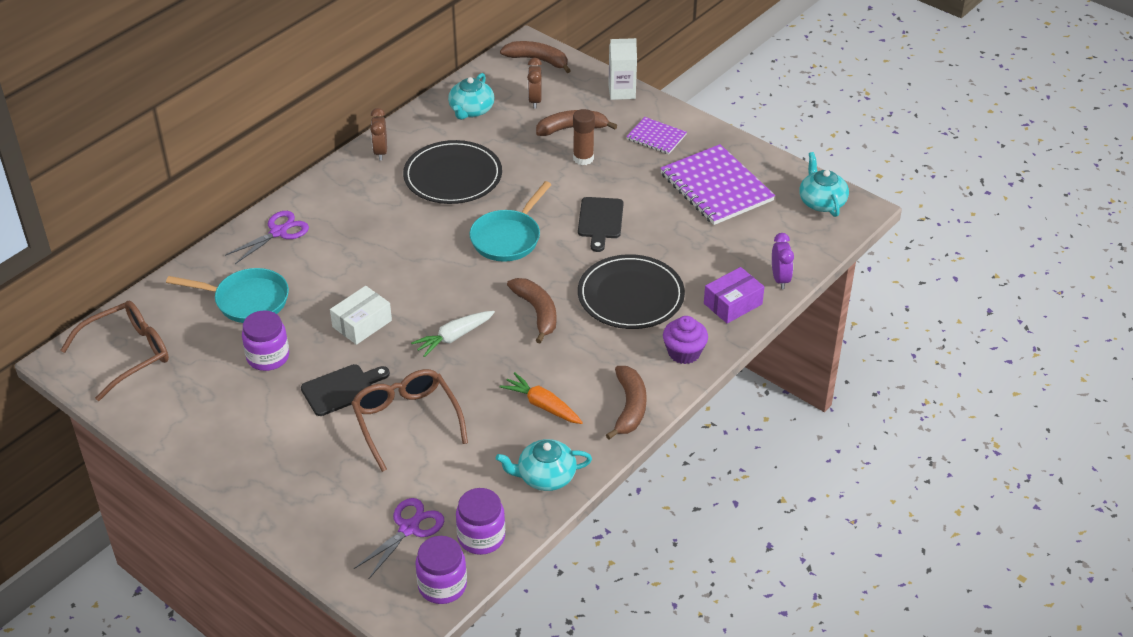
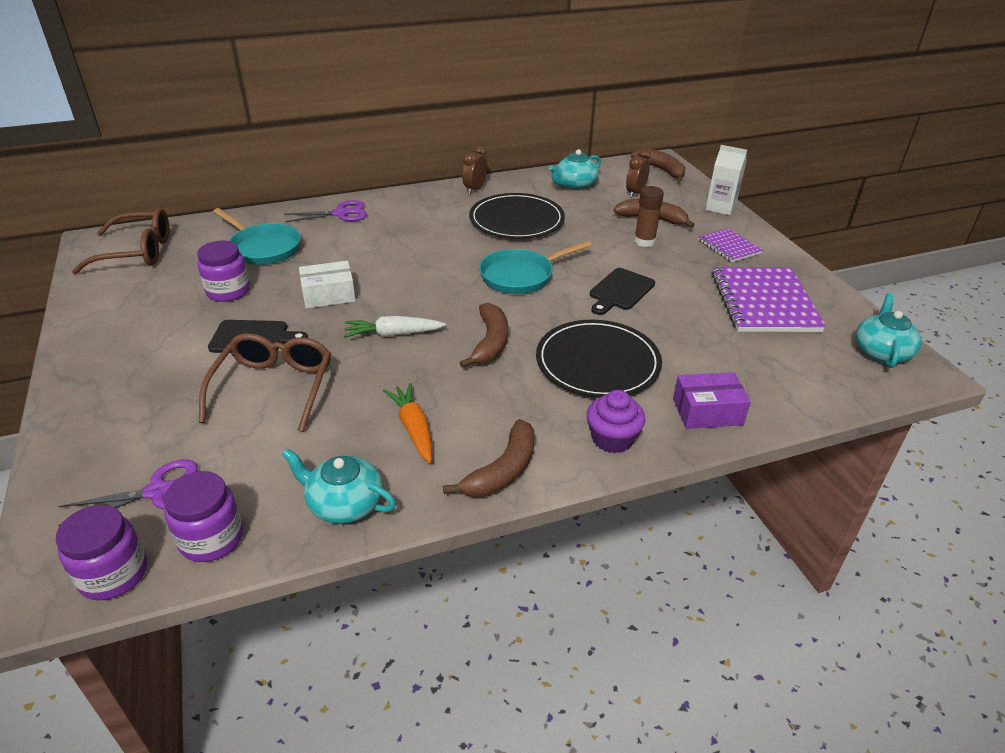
camera: 30 degrees right, 5 degrees down
purple clock [772,233,794,289] -> none

